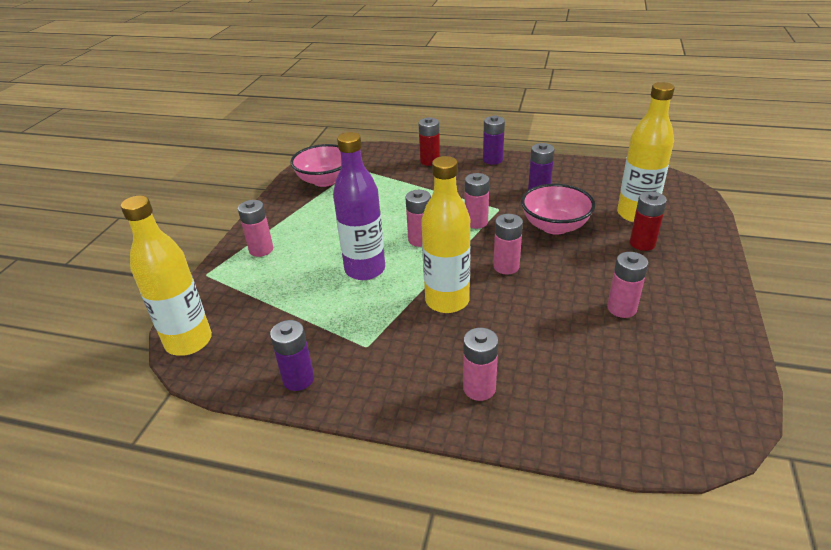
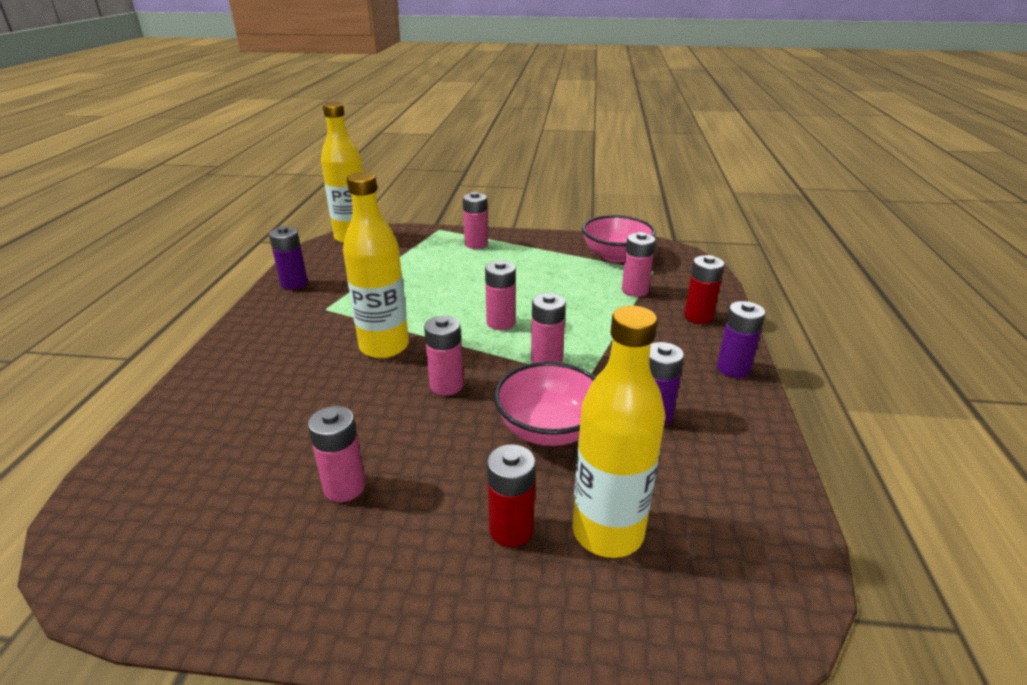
camera: 80 degrees right, 5 degrees down
purple bottle [333,132,385,280] -> none
pink battery [463,328,498,401] -> pink battery moved to [622,232,655,297]

